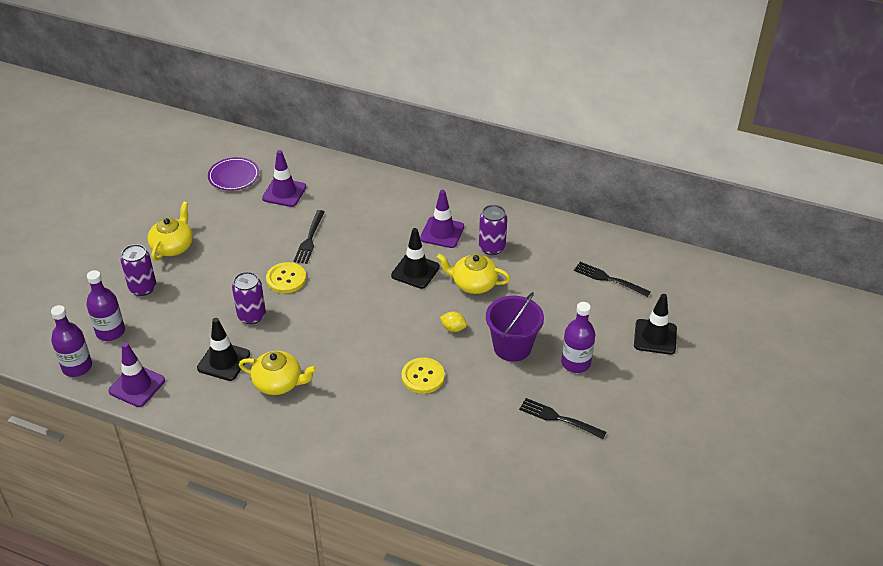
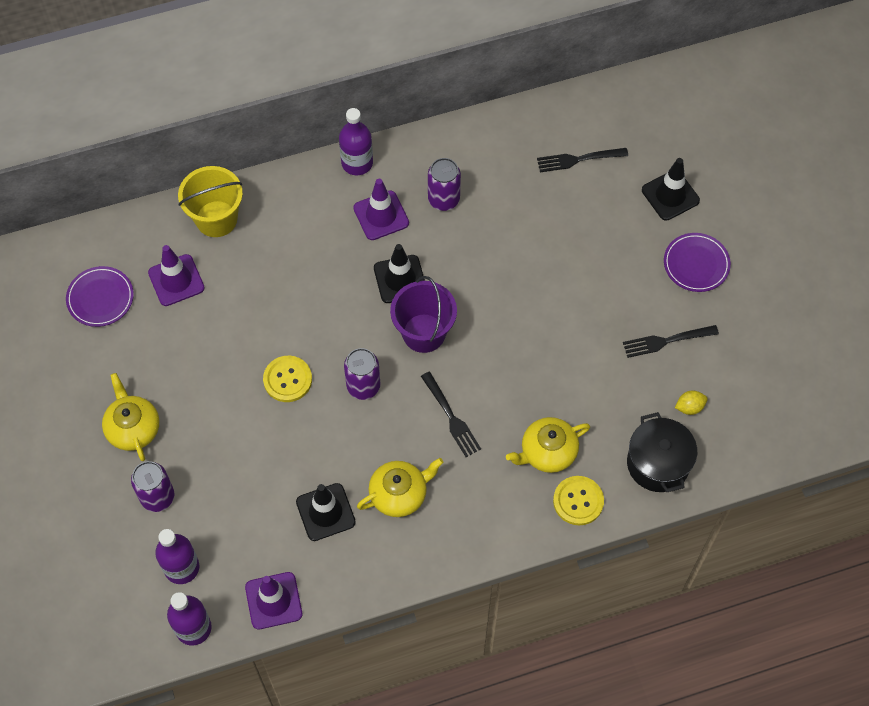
camera: 40 degrees left, 20 degrees up
purple can [232,272,266,324] -> purple can moved to [344,348,380,400]
black fork [294,210,325,264] -> black fork moved to [421,372,481,457]
yellow button [401,357,445,394] -> yellow button moved to [553,476,604,525]
yellow teapot [436,254,510,294] -> yellow teapot moved to [506,417,590,473]
yellow lemon [440,312,467,332] -> yellow lemon moved to [675,391,708,415]
purple bucket [486,292,544,362] -> purple bucket moved to [390,276,457,353]
purple bottle [561,302,595,373] -> purple bottle moved to [339,108,373,175]
none -> yellow bucket [178,166,243,237]
none -> black pot [627,412,697,492]
none -> purple plate [664,233,731,292]

